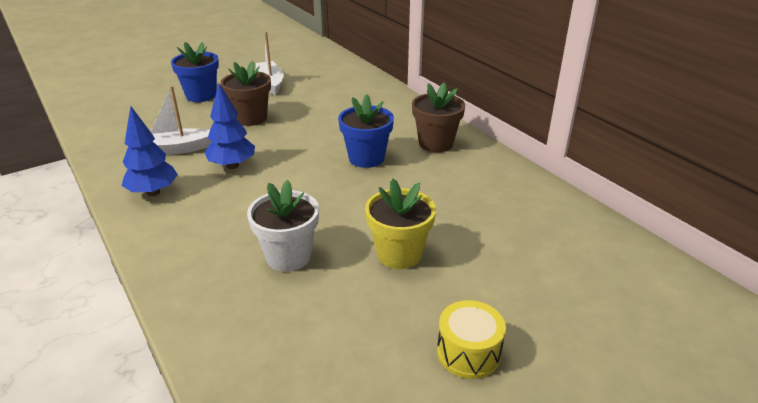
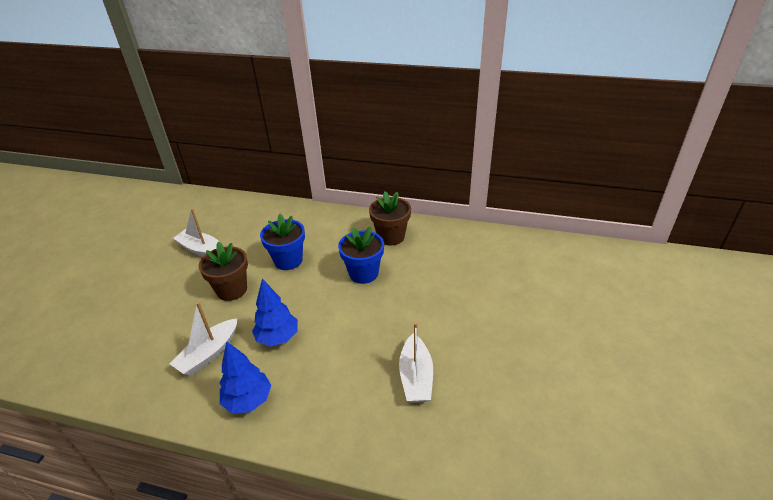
camera: 40 degrees left, 5 degrees up
blue flower pot [171,42,219,102] -> blue flower pot moved to [260,214,305,270]
white flower pot [247,180,319,272] -> white boat [399,322,433,403]
yellow flower pot [365,179,436,269] -> none
yellow drum [437,300,506,379] -> none

